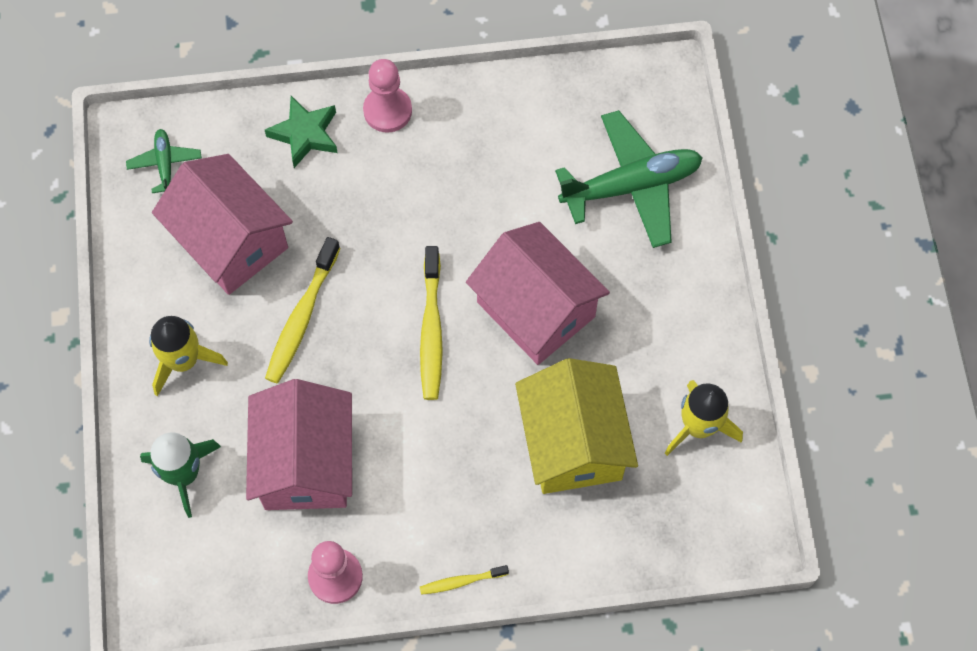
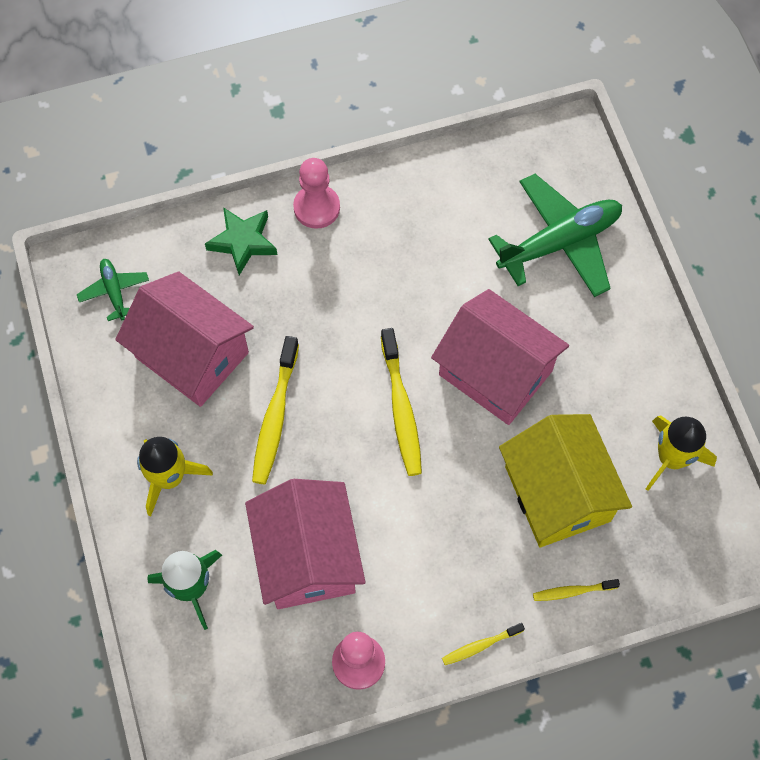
camera: 10 degrees left, 0 degrees up
none -> yellow toothbrush [533,579,620,601]

